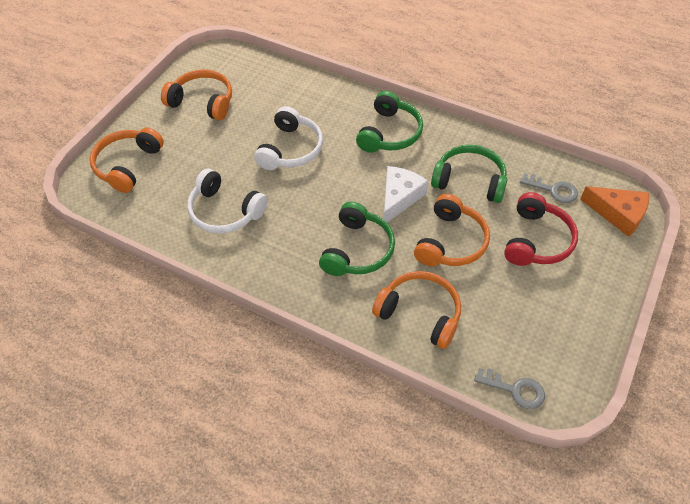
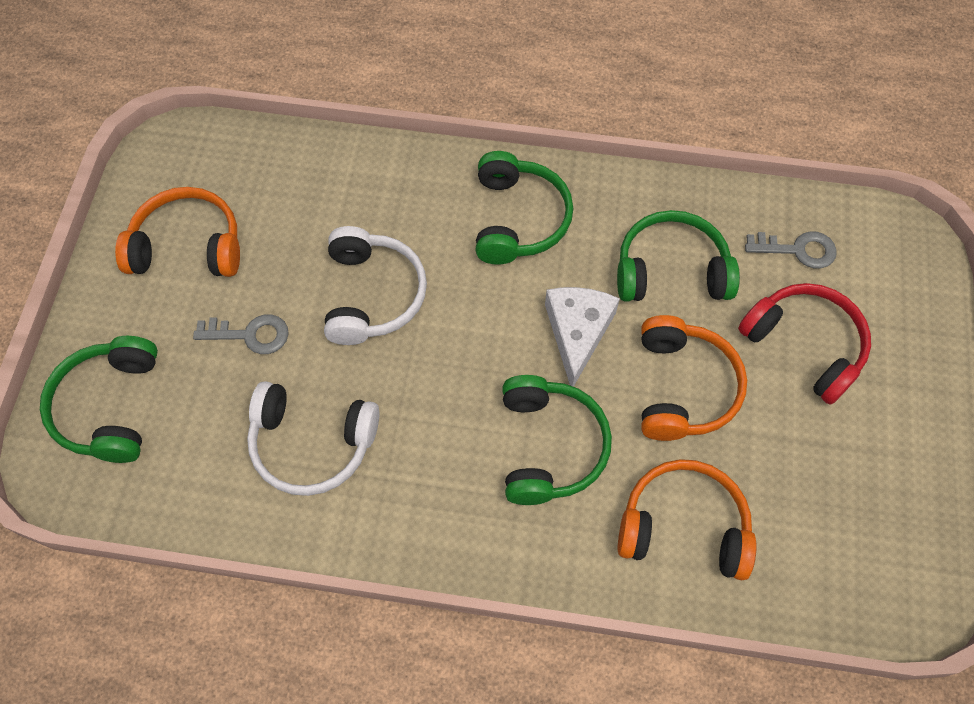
camera: 20 degrees left, 10 degrees up
orange headphones [90,127,164,193] -> green headphones [40,336,158,463]
grey key [474,368,545,409] -> grey key moved to [193,314,289,354]
red headphones [504,192,578,266] -> red headphones turned 45 degrees counterclockwise [738,283,871,405]
orange cheese [580,186,649,237] -> none

